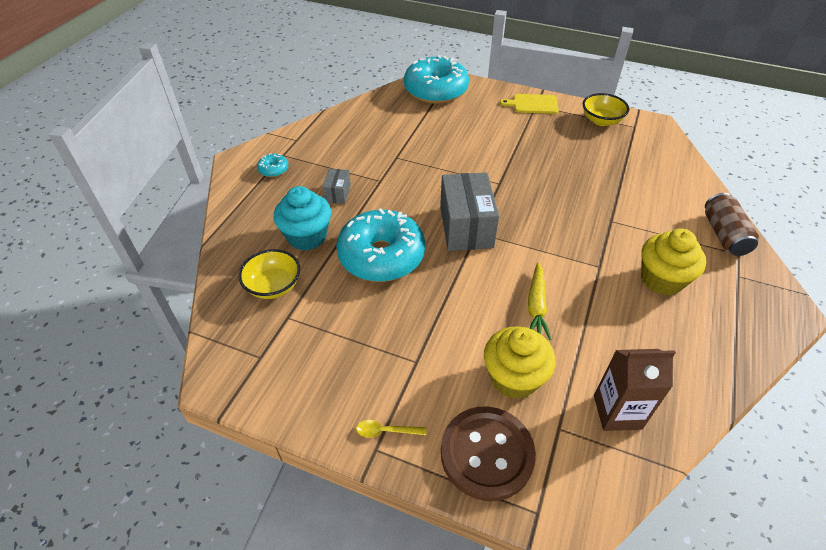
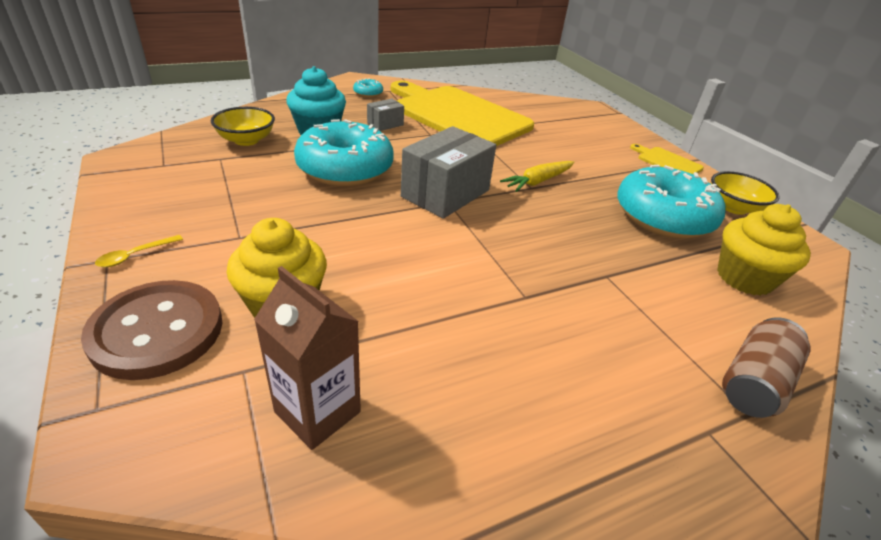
camera: 40 degrees right, 10 degrees down
yellow spoon [356,420,426,438] -> yellow spoon turned 90 degrees counterclockwise [95,235,183,267]
turquoise donut [404,55,469,104] -> turquoise donut moved to [617,165,726,239]
yellow carrot [528,262,552,340] -> yellow carrot moved to [500,161,574,192]
yellow cupcake [641,229,706,295] -> yellow cupcake moved to [717,204,811,296]
none -> yellow cutting board [391,81,534,146]

